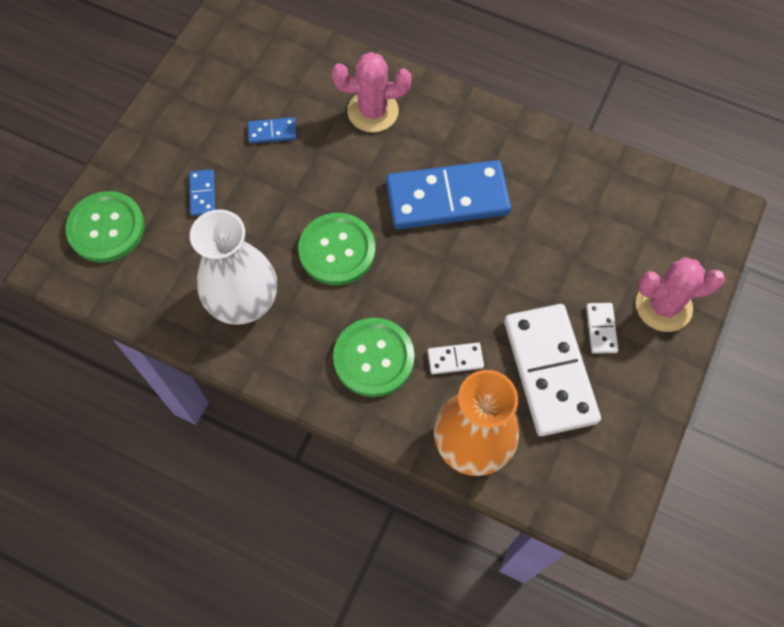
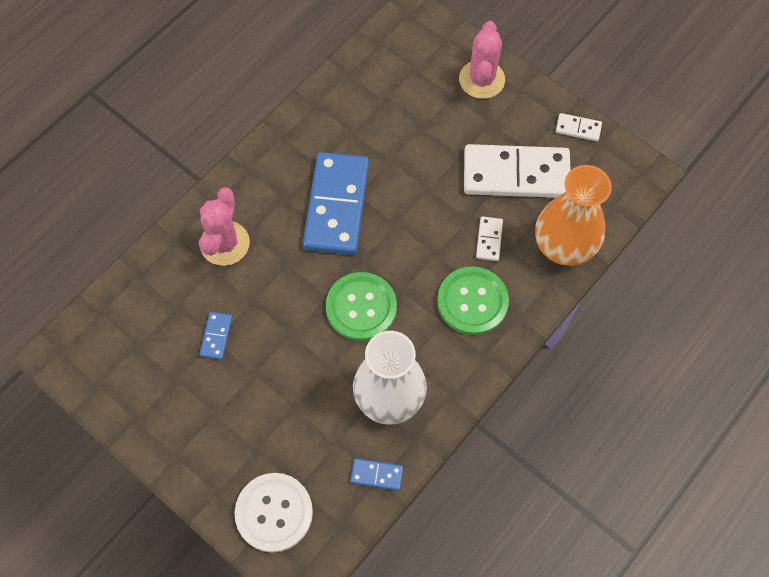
camera: 75 degrees left, 0 degrees up
green button [66,191,145,263] -> white button [235,473,313,552]
blue domino [189,169,216,216] -> blue domino moved to [350,458,403,491]
white domino [586,303,619,354] -> white domino moved to [556,113,602,141]

